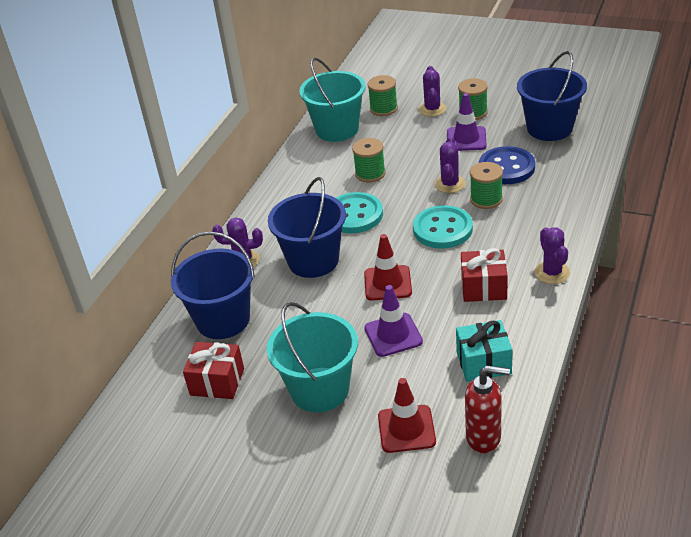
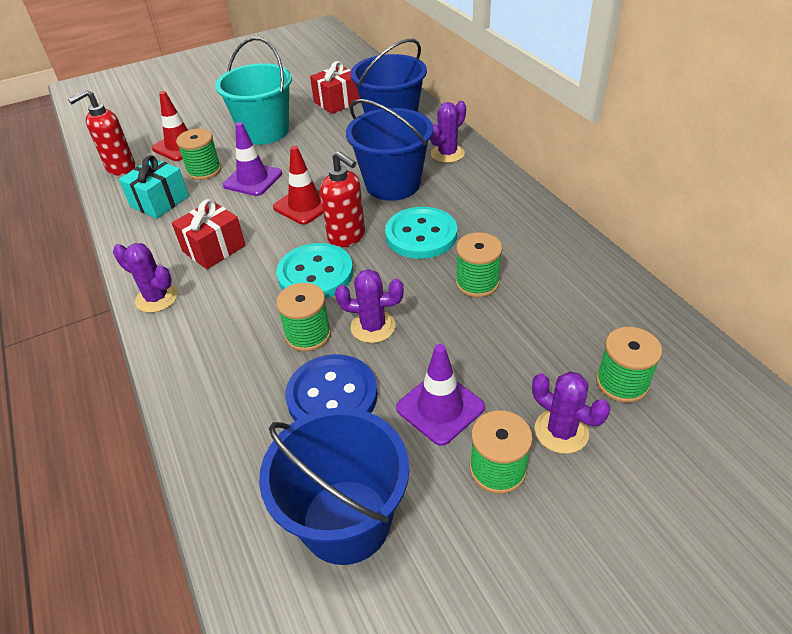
camera: 130 degrees right, 5 degrees up
turquoise bucket [299,57,365,142] -> none
purple cactus [435,137,466,193] -> purple cactus turned 45 degrees counterclockwise [335,269,404,343]
none -> green spool [176,129,221,180]
none -> red soap dispenser [320,151,365,247]

